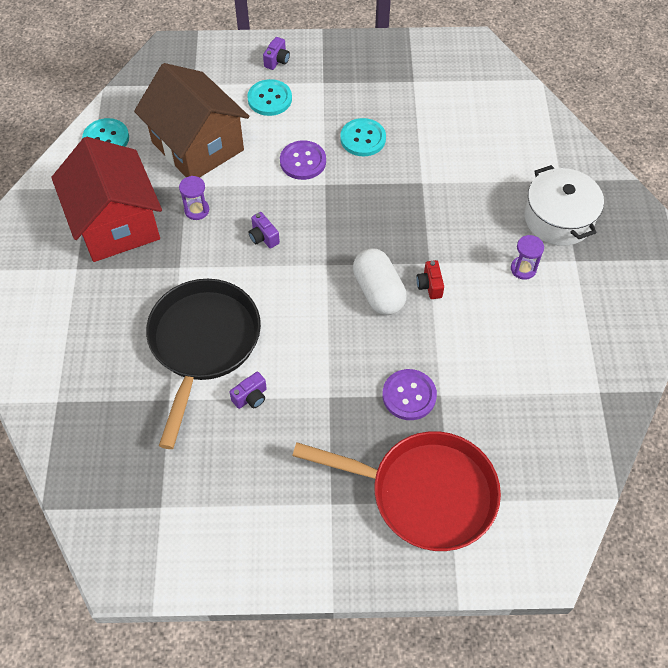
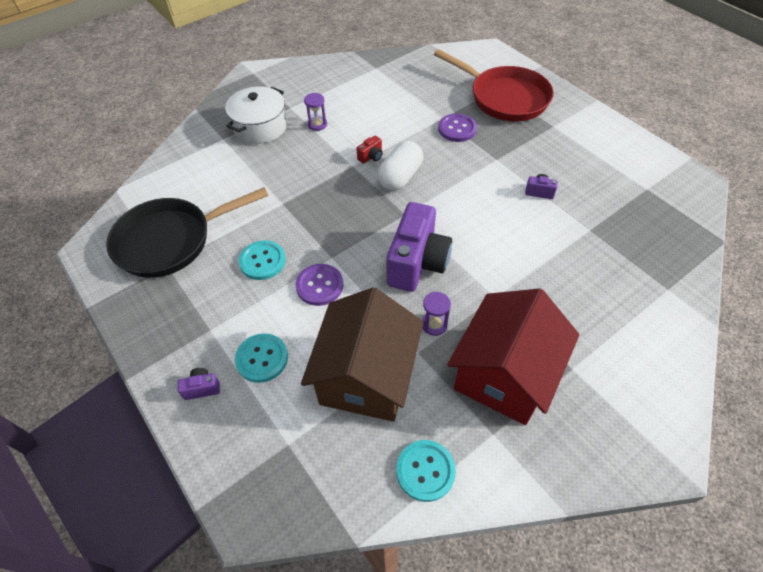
camera: 125 degrees left, 5 degrees down
black pan [146,279,261,449] -> black pan moved to [106,187,268,278]
purple camera [248,212,280,248] -> purple camera [386,202,452,292], size x2.46
red pan [292,431,501,551] -> red pan turned 150 degrees clockwise [434,49,554,122]

